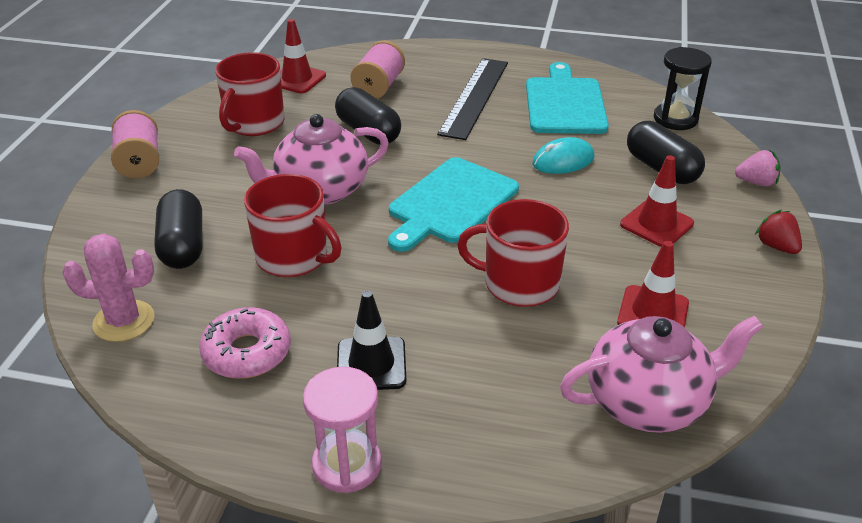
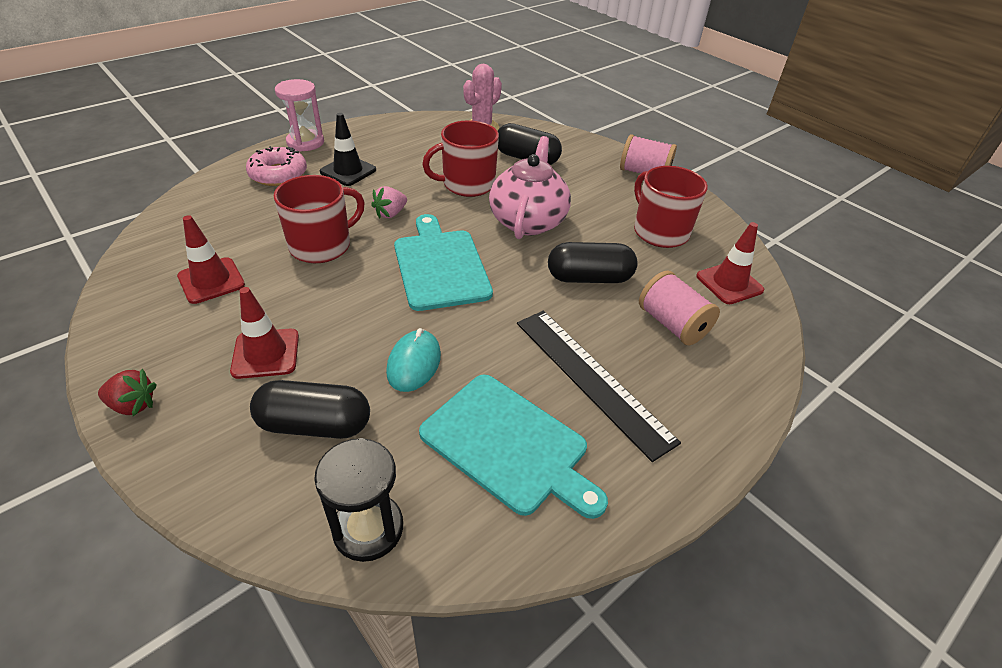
camera: 125 degrees right, 5 degrees up
pink donut [199,307,291,379] -> pink donut moved to [246,146,307,186]
pink teapot [560,316,763,433] -> none
pink strawberry [735,150,780,186] -> pink strawberry moved to [371,186,407,219]

